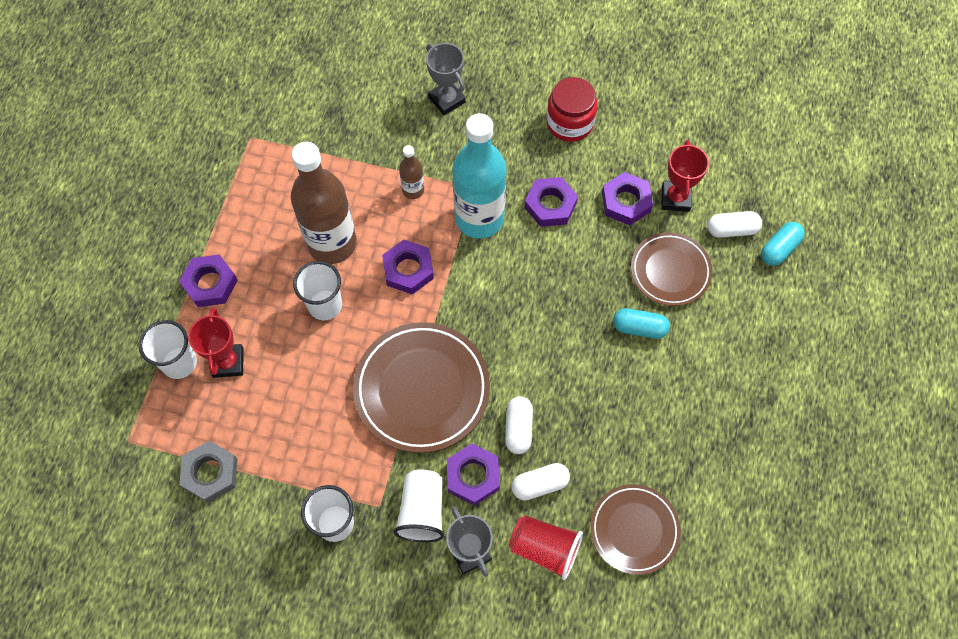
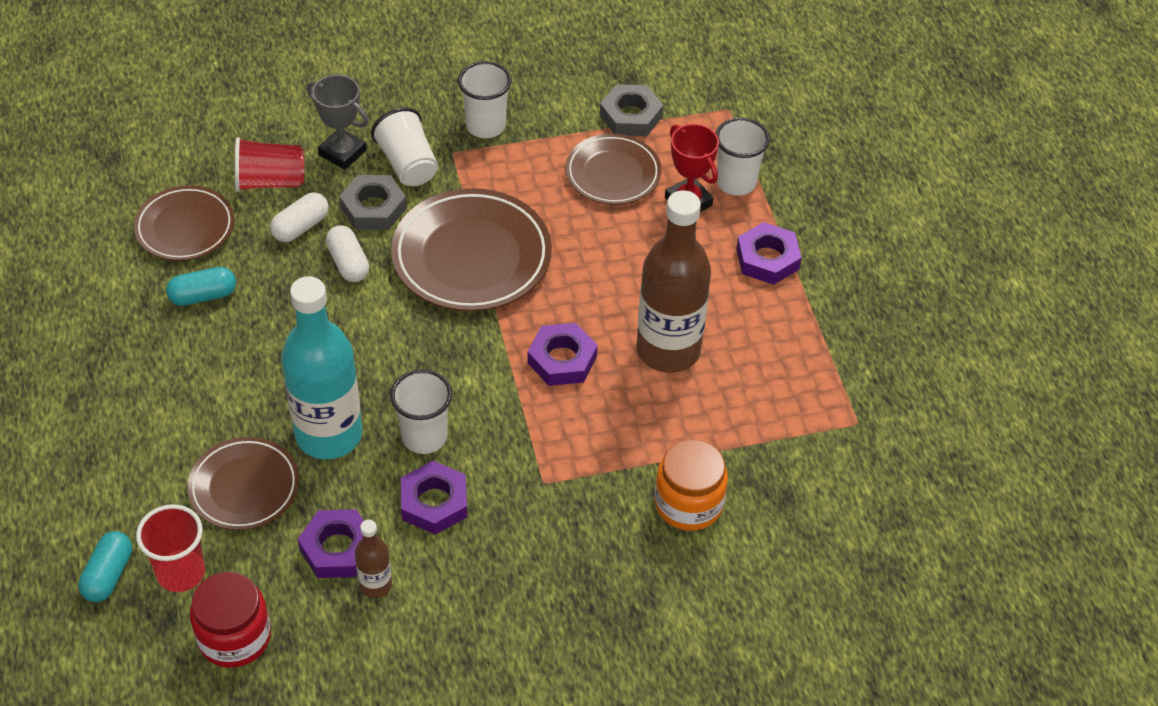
camera: 150 degrees right, 15 degrees down
white cup [293,261,342,320] -> white cup moved to [390,369,452,454]
brown bottle [399,145,424,199] -> brown bottle moved to [355,520,392,598]
grey trophy [426,43,466,115] -> none
purple nut [447,444,500,506] -> grey nut [339,175,407,230]
turquoise bottle [453,113,506,239] -> turquoise bottle moved to [282,276,362,459]
red jar [546,77,598,142] -> red jar moved to [190,572,271,668]
turquoise capsule [613,308,670,339] -> turquoise capsule moved to [166,267,236,306]
red trophy [661,140,709,212] -> none
white capsule [708,211,762,238] -> red cup [136,504,205,592]
none -> brown plate [565,134,661,205]
none -> orange jar [655,439,728,531]

